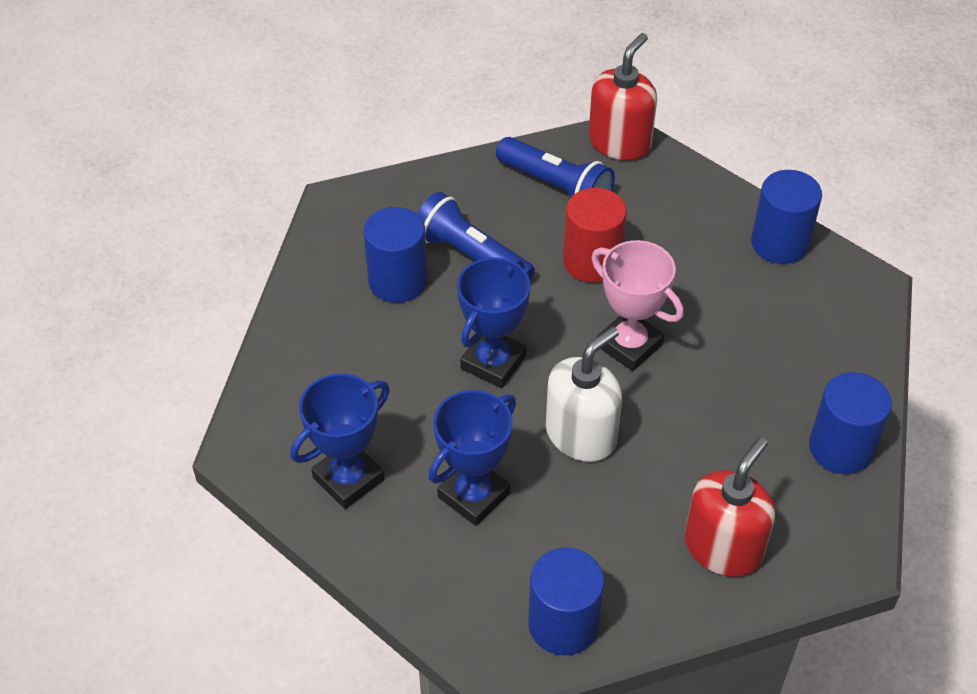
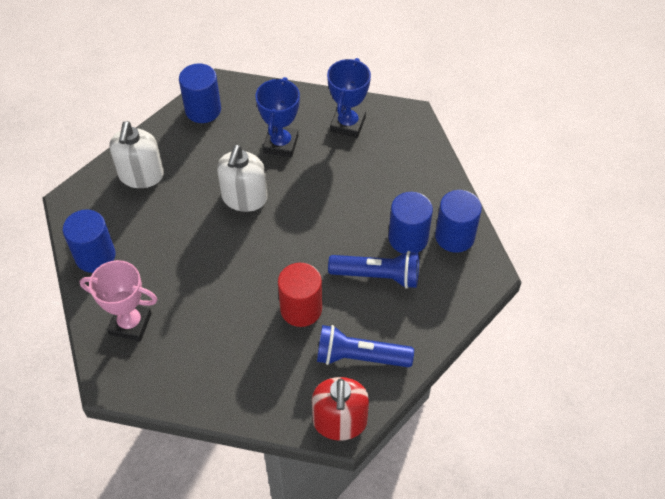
camera: 150 degrees right, 5 degrees up
blue trophy [457,258,531,388] -> none
pink trophy [591,240,684,371] -> pink trophy moved to [80,260,158,341]
red soap dispenser [685,437,775,577] -> white soap dispenser [109,121,164,188]
blue cylinder [751,170,822,264] -> blue cylinder moved to [435,190,482,253]

